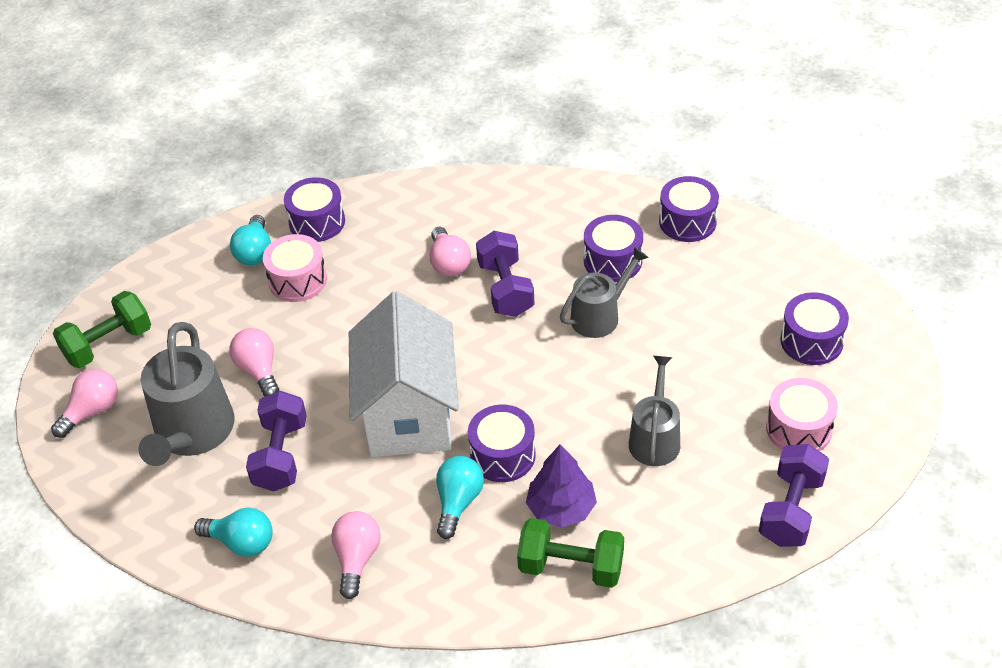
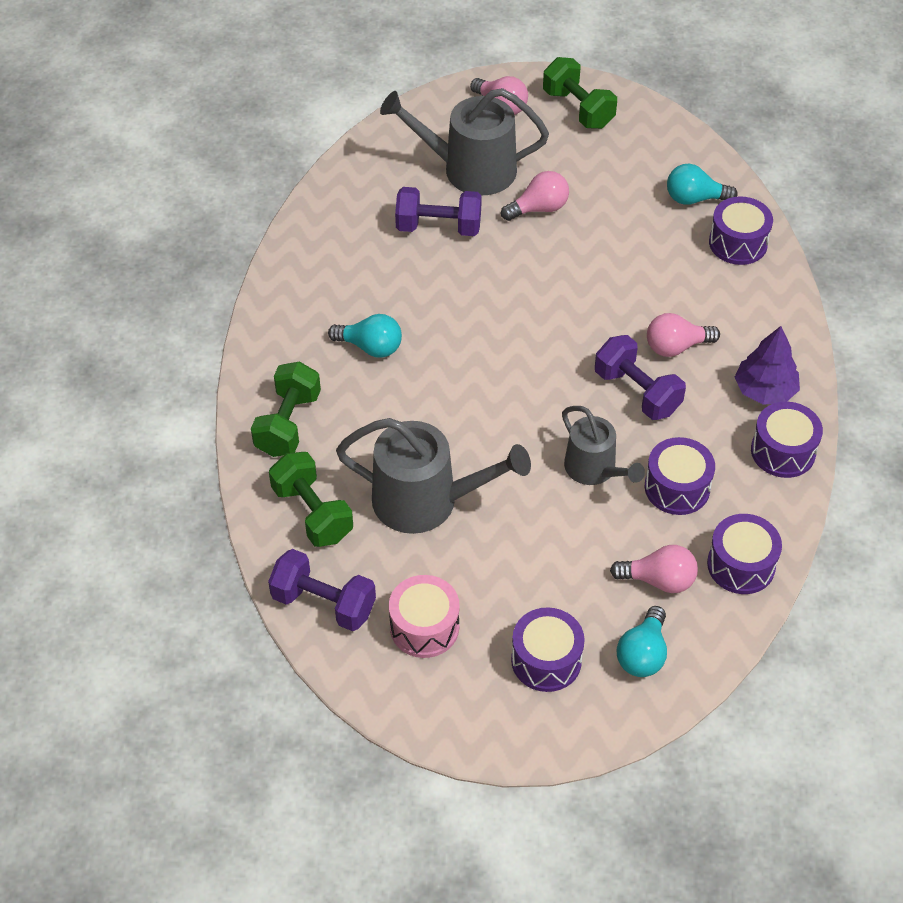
camera: 90 degrees right, 5 degrees up
turquoise light bulb [194,508,273,557] -> turquoise light bulb moved to [617,606,667,677]
pink drum [263,234,327,302] -> none
pink light bulb [331,511,381,599] -> pink light bulb moved to [610,545,698,593]
white house [349,291,459,457] -> none
purple drum [468,404,536,482] -> purple drum moved to [751,402,823,478]
purple dumbbell [476,231,535,317] -> purple dumbbell turned 60 degrees clockwise [595,335,686,420]
purple tree [526,445,597,528] -> purple tree moved to [735,326,800,405]
grey watering can [629,356,680,466] -> grey watering can [336,418,531,534], size x1.60
none -> green dumbbell [269,452,353,547]

